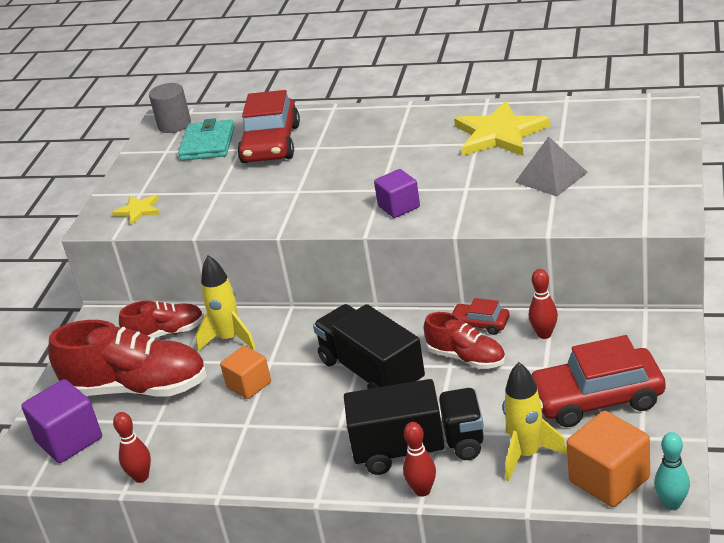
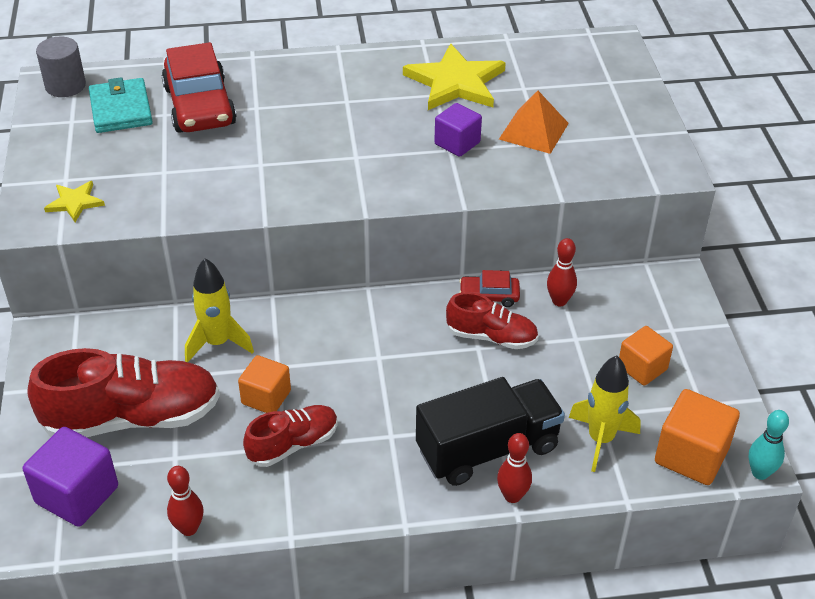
camera: 25 degrees left, 10 degrees up
red shoe [119,300,204,338] -> red shoe moved to [243,405,338,467]
black truck [313,304,425,389] -> none
purple cube [374,169,420,218] -> purple cube moved to [434,103,482,157]
grey pyramid [515,136,588,197] -> orange pyramid [499,91,569,154]
red car [531,335,665,427] -> orange cube [619,326,673,386]

